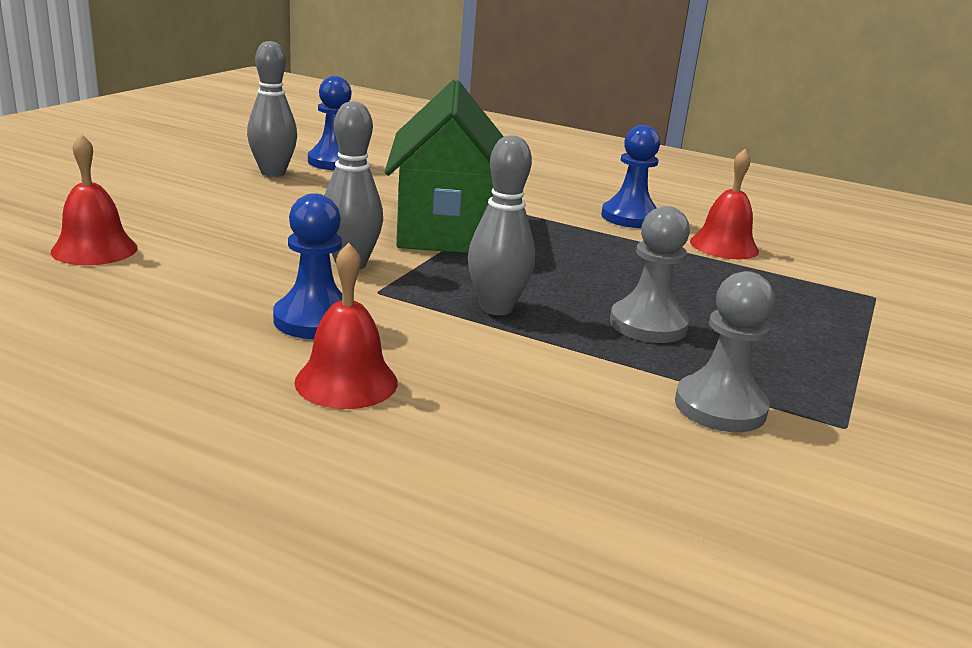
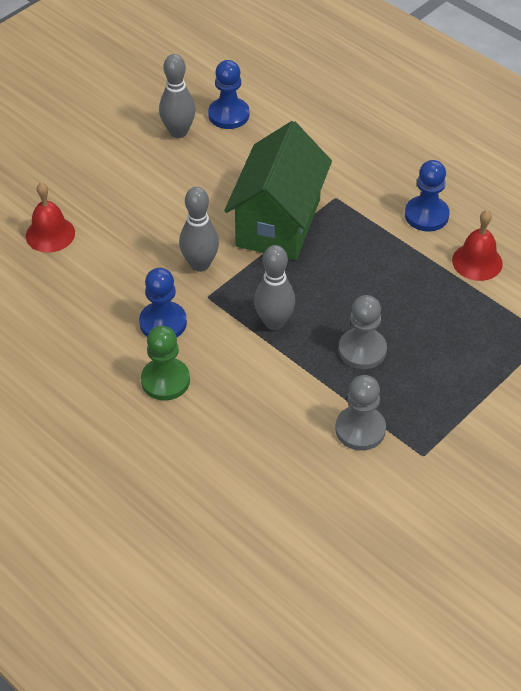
camera: 20 degrees right, 25 degrees up
red bell [294,243,398,409] -> green pawn [141,326,190,401]

